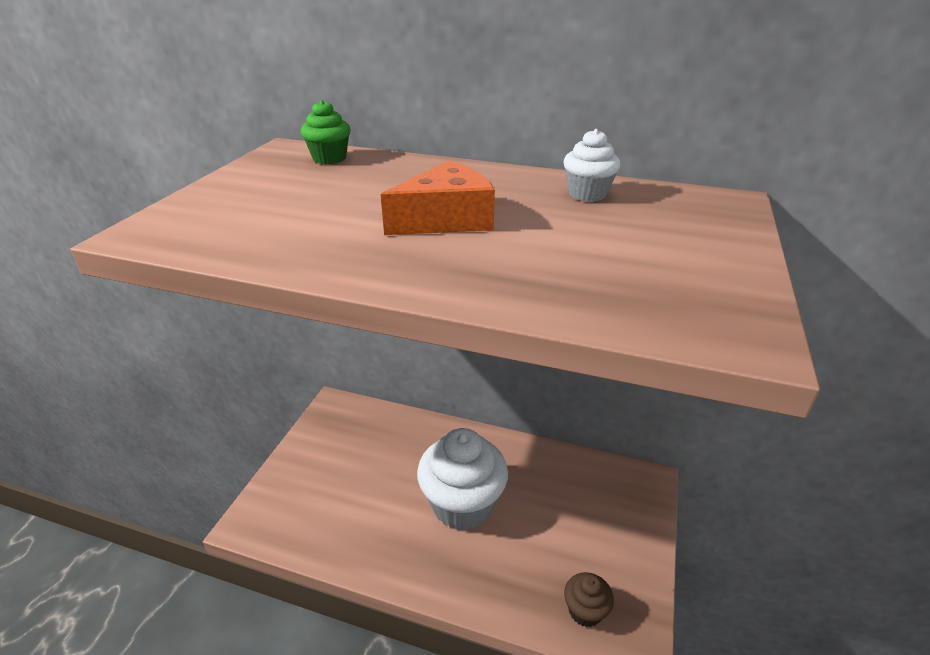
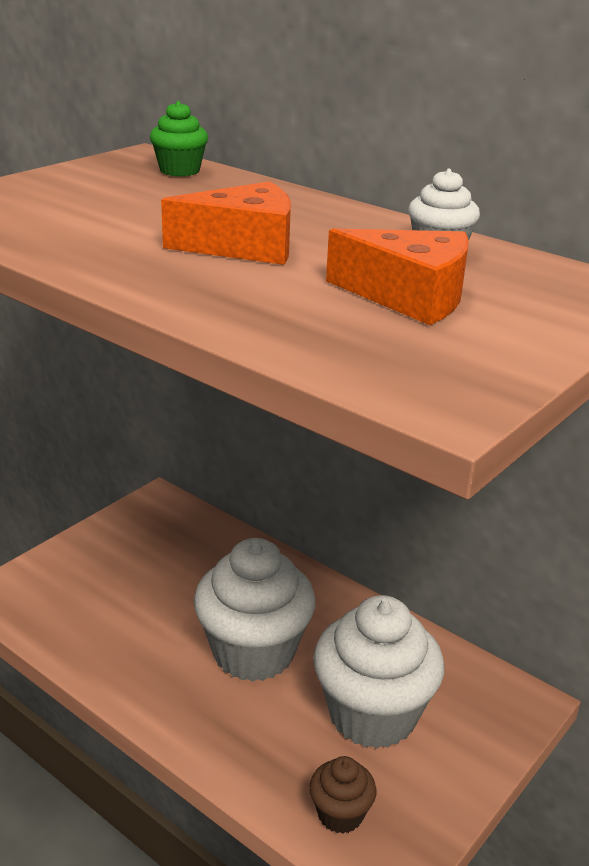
camera: 20 degrees right, 5 degrees down
none -> white cupcake [313,595,444,749]
none -> orange cheese [326,229,469,325]

